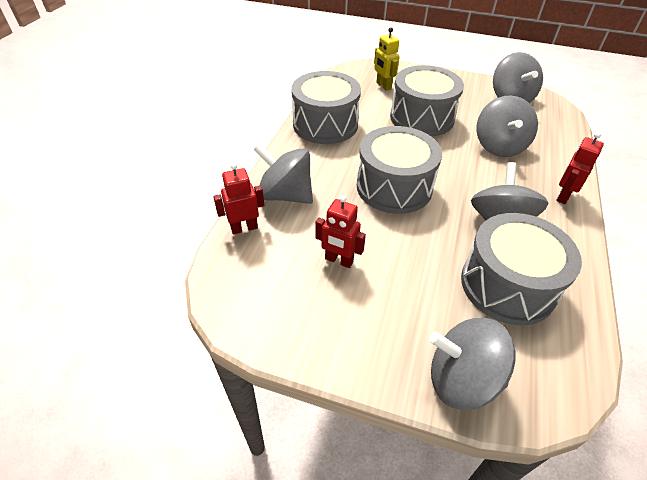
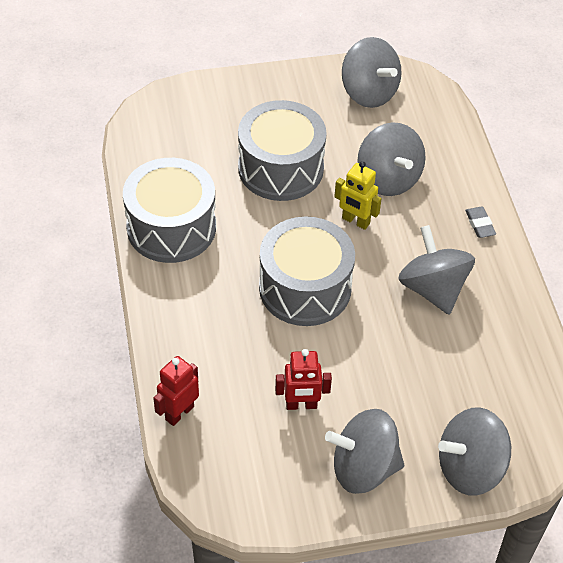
camera: 30 degrees left, 5 degrees up
grey spinning top [254,143,313,204] -> grey spinning top moved to [325,409,404,494]
yellow robot [374,27,400,91] -> yellow robot moved to [334,161,382,230]
grey drum [461,213,582,325] -> none
red robot [556,132,604,204] -> grey eraser [465,207,496,238]

